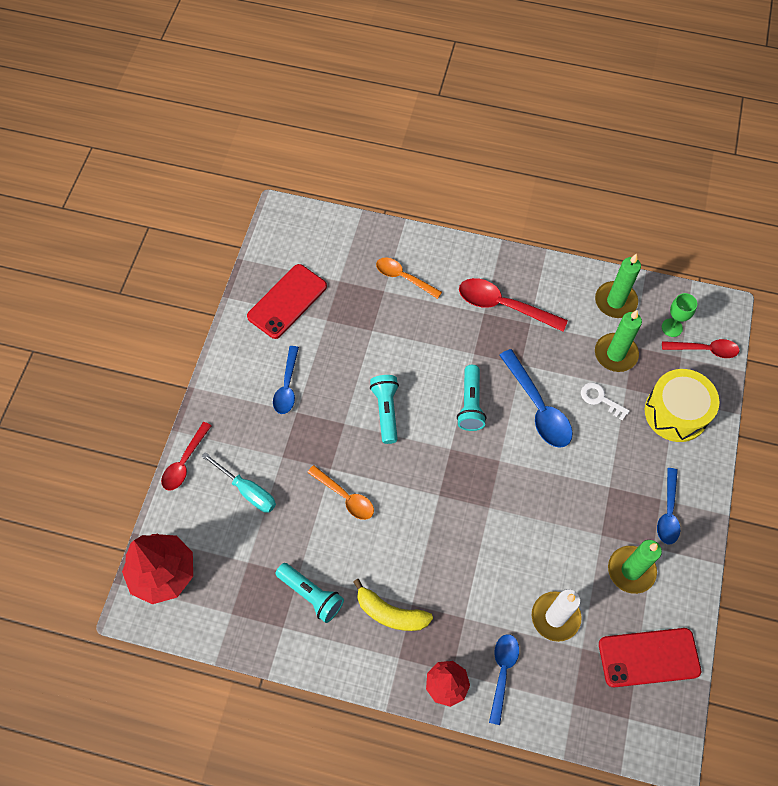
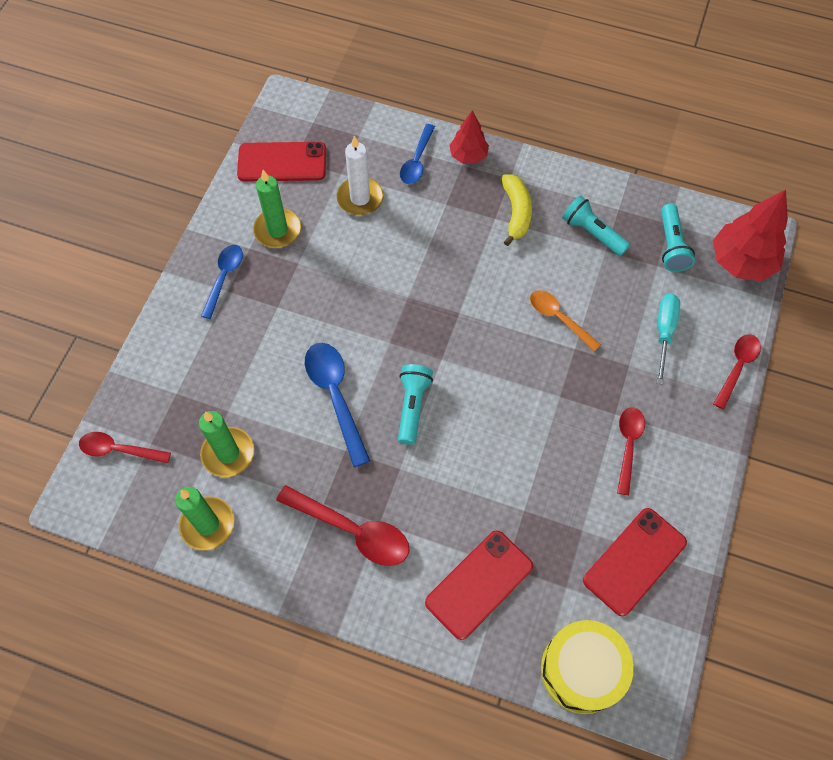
camera: 175 degrees left, 0 degrees up
turquoise screwdriver [201,452,276,513] -> turquoise screwdriver turned 60 degrees clockwise [657,294,680,385]
blue spoon [273,346,299,414] -> red spoon [617,407,645,495]
yellow banana [354,579,433,631] -> yellow banana turned 60 degrees clockwise [502,174,532,246]
turquoise flashlight [370,375,399,444] -> turquoise flashlight moved to [661,203,695,272]
orange spoon [376,257,442,299] -> red phone [425,530,533,640]
white key [581,382,630,421] -> none
yellow drum [645,369,719,442] -> yellow drum moved to [541,620,634,714]
green goblet [662,293,697,337] -> none

